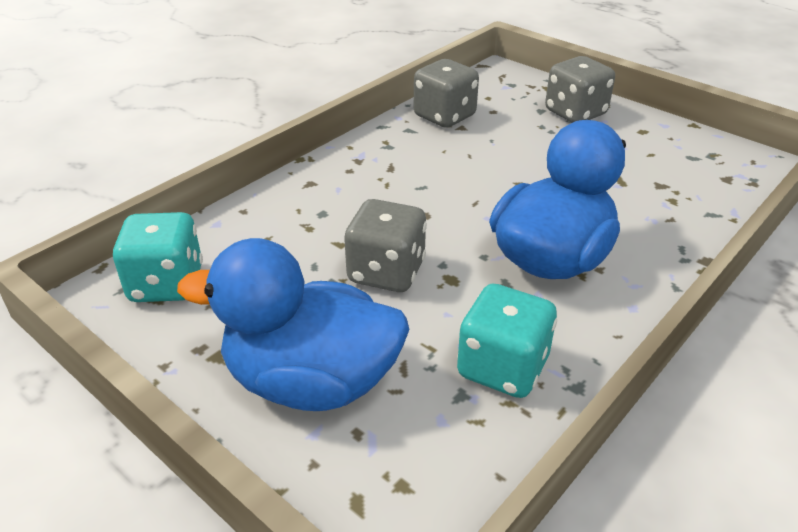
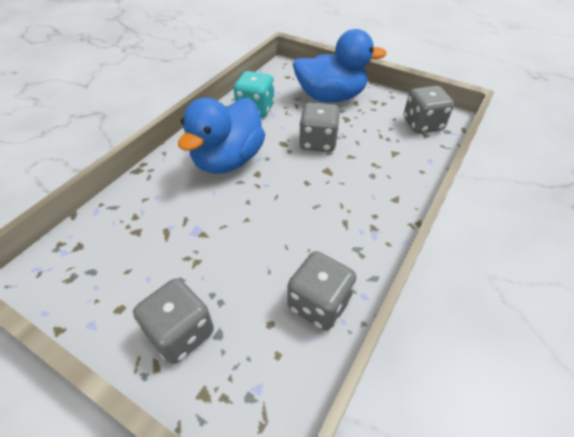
camera: 170 degrees right, 10 degrees up
turquoise dice [113,212,203,302] -> grey dice [404,86,454,134]

